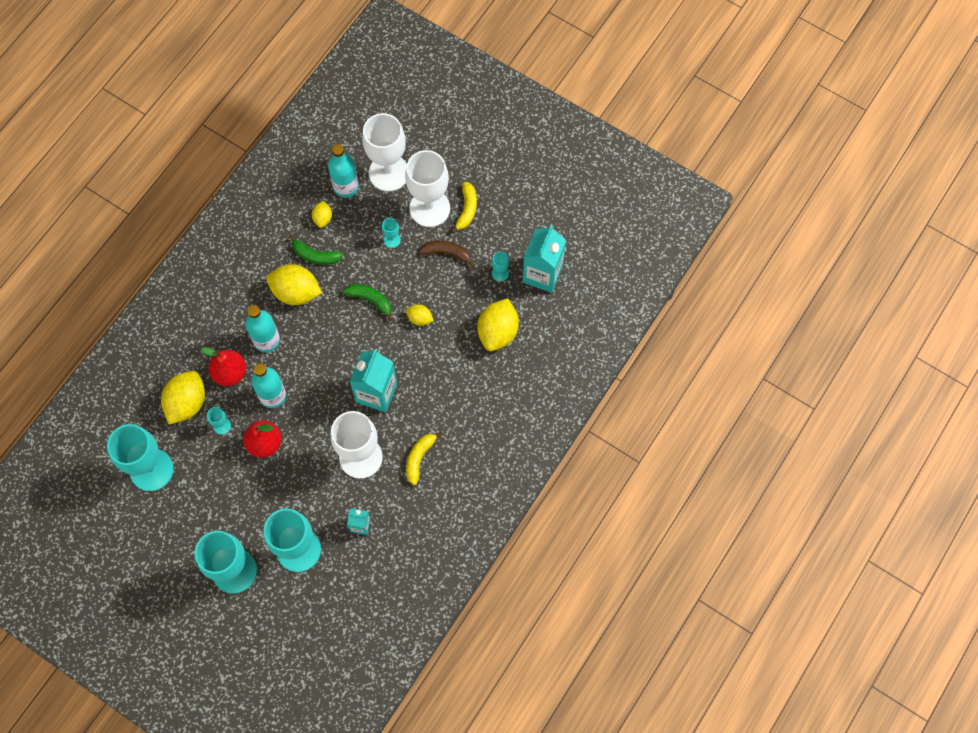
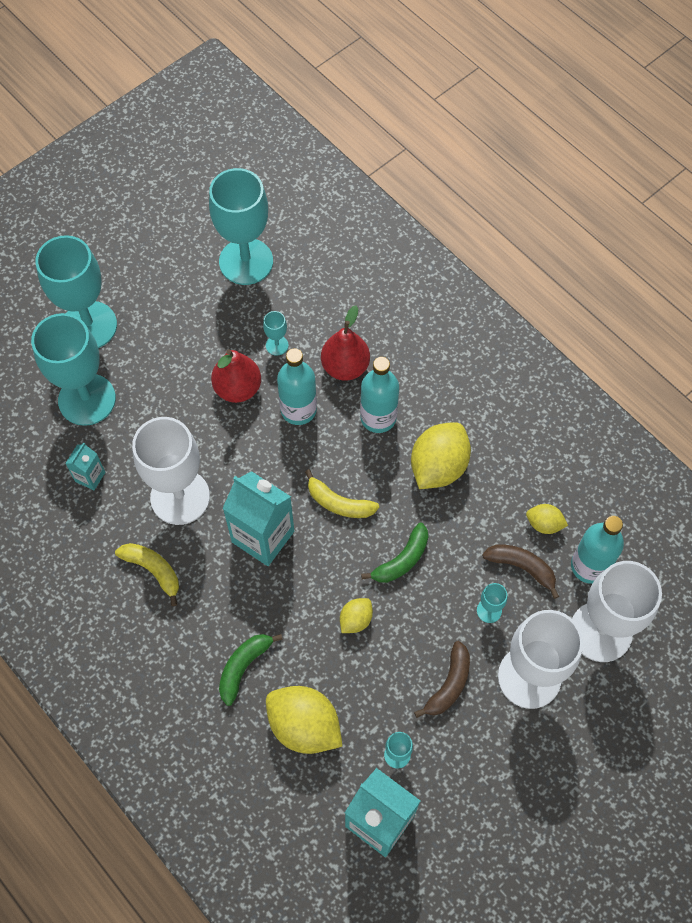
camera: 105 degrees right, 5 degrees down
yellow lemon [161,371,205,424] -> none
green banana [290,235,343,265] -> green banana moved to [219,634,283,706]
yellow banana [450,182,477,233] -> yellow banana moved to [305,469,379,518]
none -> brown banana [482,544,559,599]

